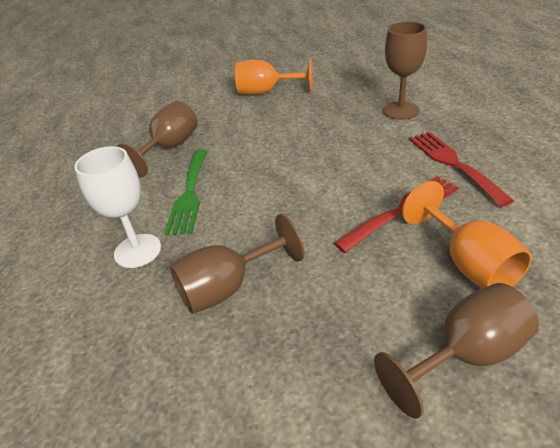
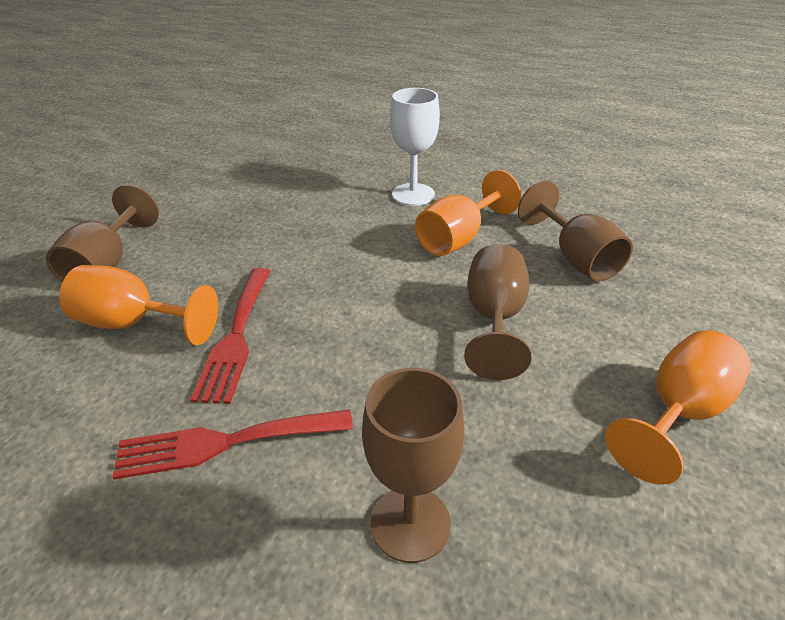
camera: 125 degrees right, 0 degrees up
green fork [164,149,207,235] -> orange goblet [415,170,521,256]
brown goblet [170,214,305,314] -> brown goblet moved to [464,244,532,380]
red fork [409,132,514,207] -> red fork turned 150 degrees clockwise [112,409,353,480]

